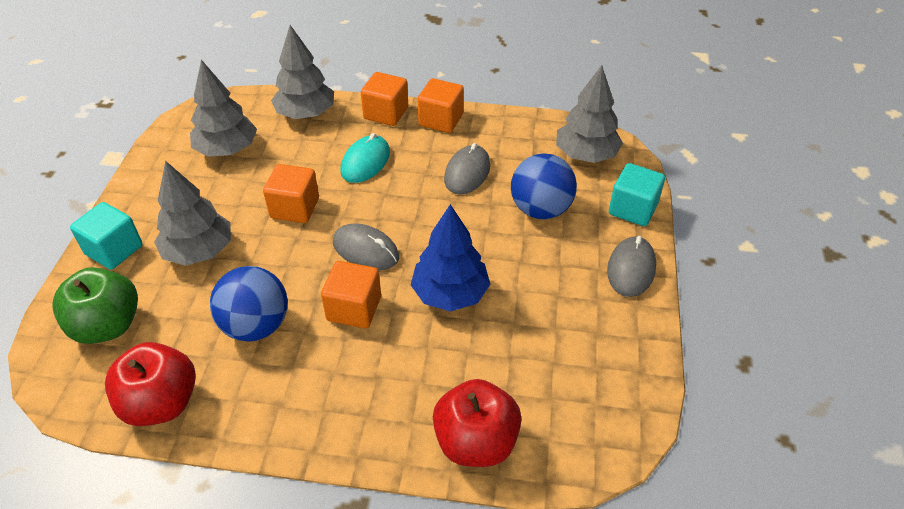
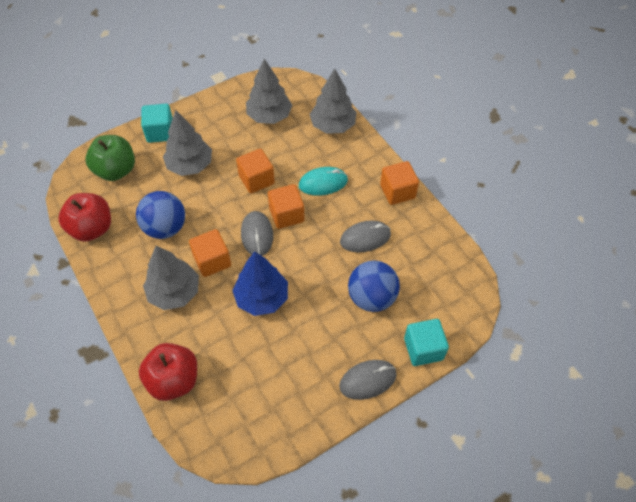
camera: 50 degrees right, 10 degrees up
orange cube [361,72,408,126] -> orange cube moved to [268,184,305,229]
grey tree [556,65,623,163] -> grey tree moved to [143,246,199,310]

